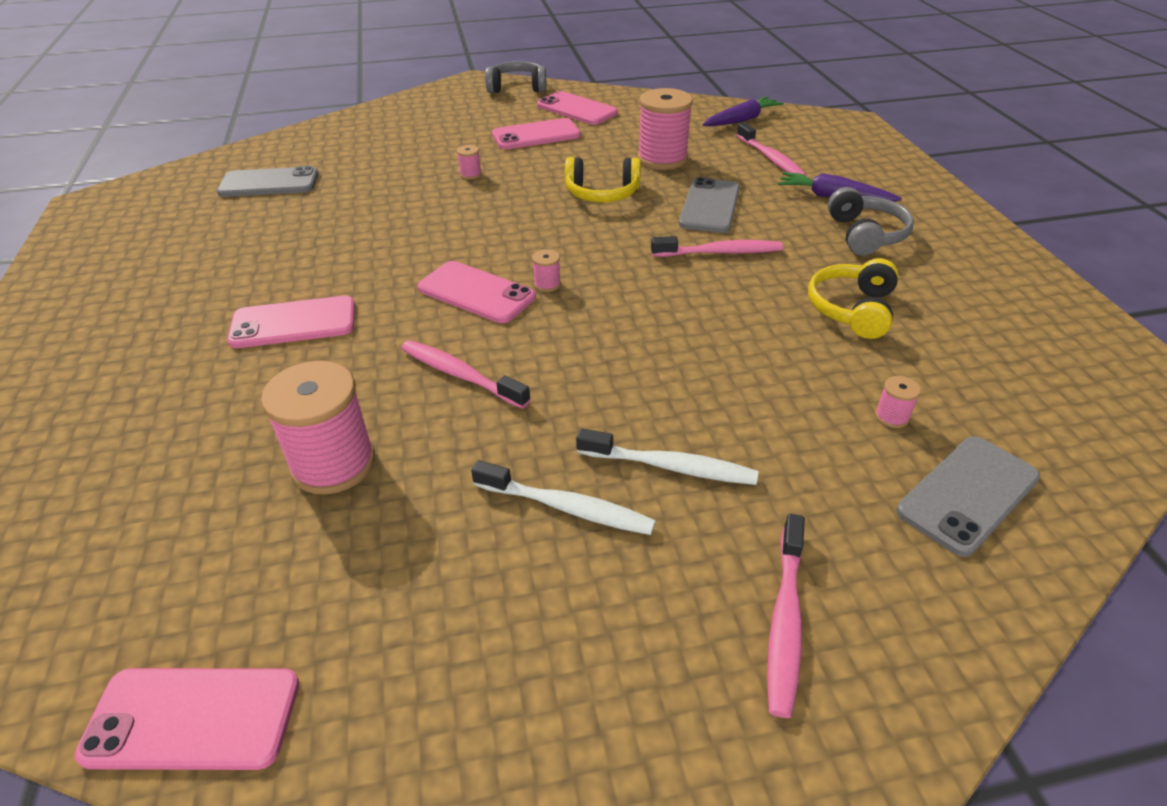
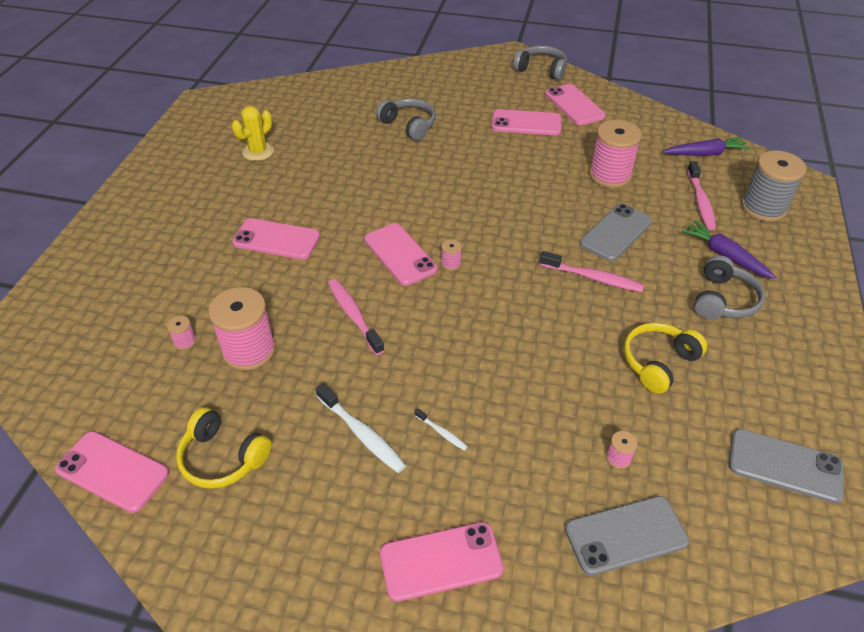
camera: 25 degrees right, 5 degrees up
grey phone [217,166,319,197] -> grey phone moved to [729,429,844,503]
pink spool [457,145,482,180] -> pink spool moved to [167,316,196,350]
yellow headphones [565,157,641,203] -> yellow headphones moved to [176,407,272,489]
white toothbrush [576,428,759,485] -> white toothbrush [415,408,468,451], size x0.52
pink toothbrush [767,514,805,718] -> pink phone [380,522,504,602]
none -> yellow cactus [232,106,274,161]
none -> grey headphones [376,98,436,141]
none -> grey spool [741,151,807,222]

